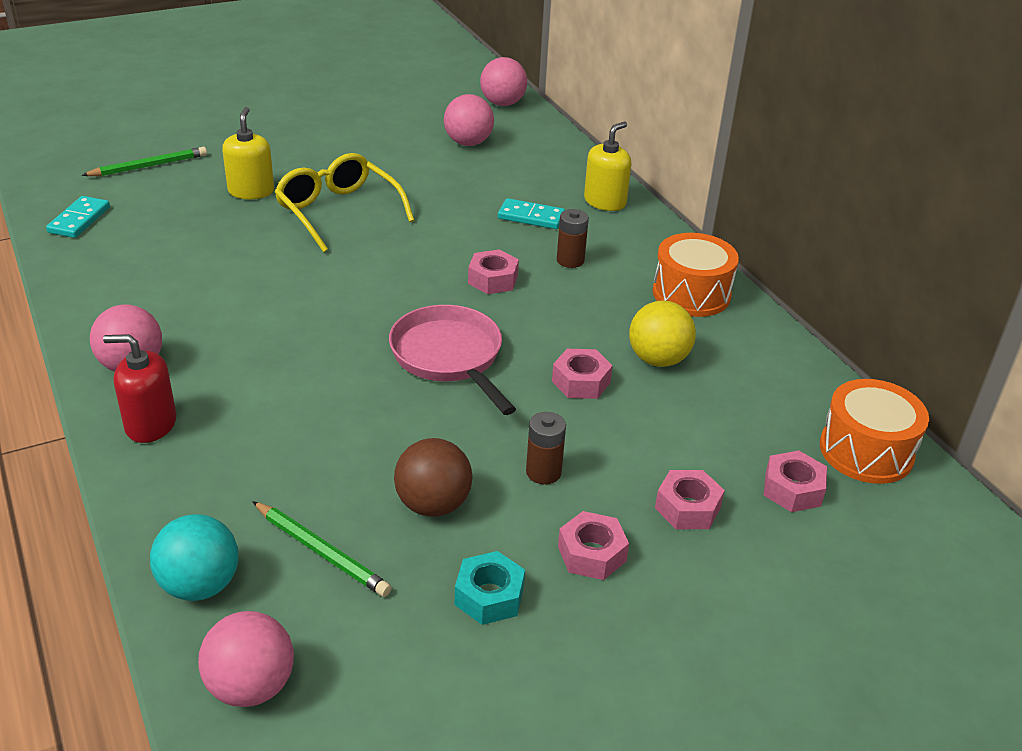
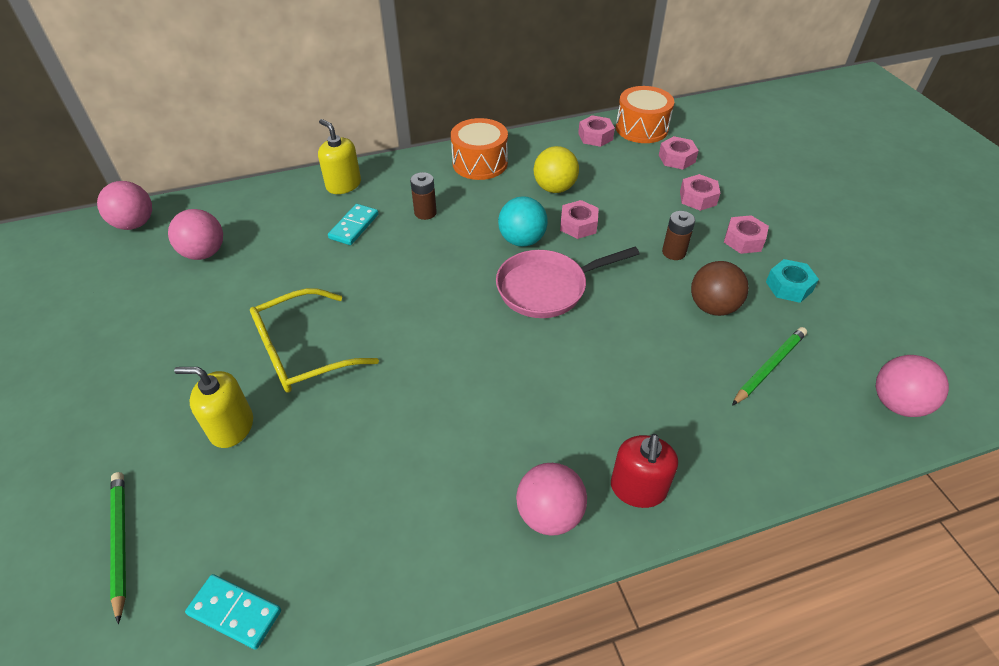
camera: 80 degrees left, 10 degrees up
turquoise ball [150,514,238,601] -> turquoise ball moved to [498,196,548,247]
pink nut [468,249,519,294] -> pink nut moved to [578,115,615,147]

